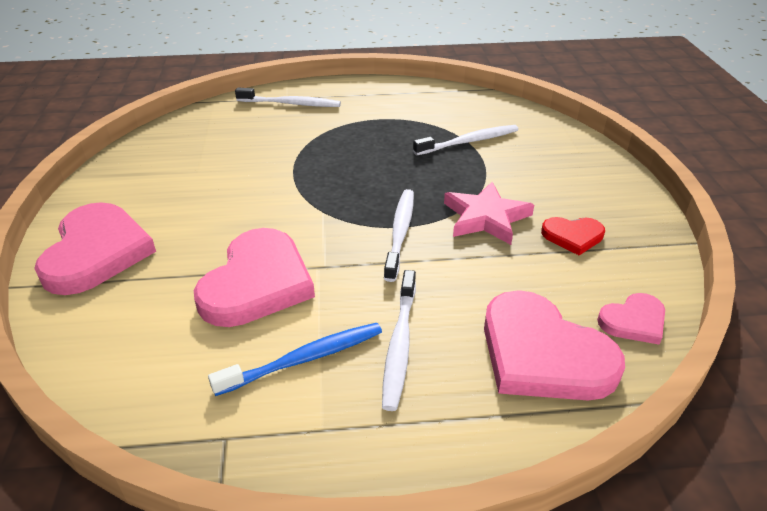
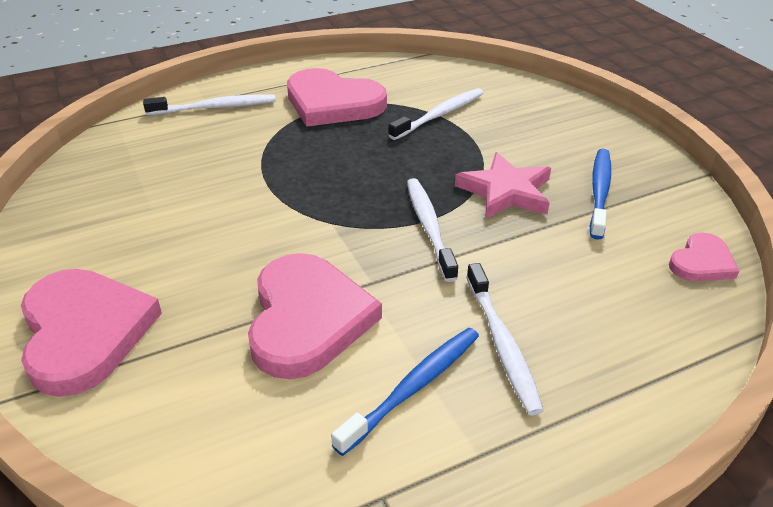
camera: 20 degrees left, 0 degrees up
pink heart [484,290,625,400] -> pink heart moved to [287,68,387,127]
red heart [541,217,605,255] -> blue toothbrush [590,149,611,240]

